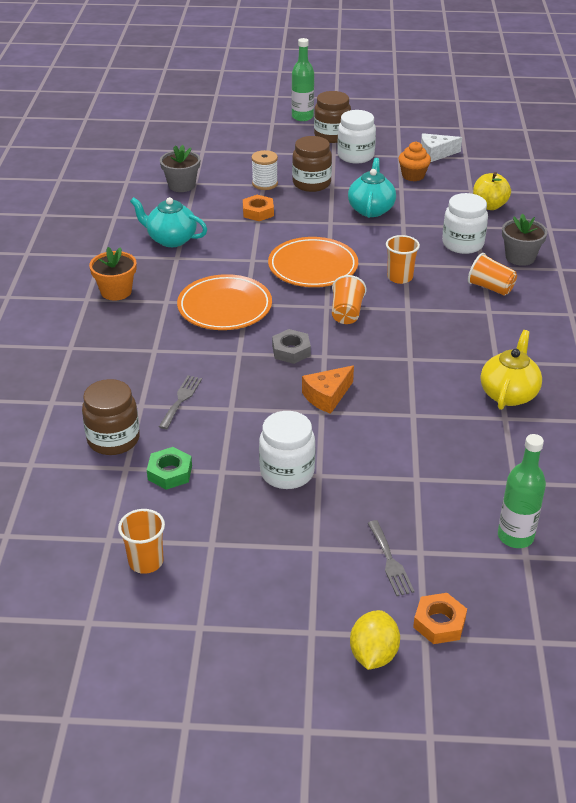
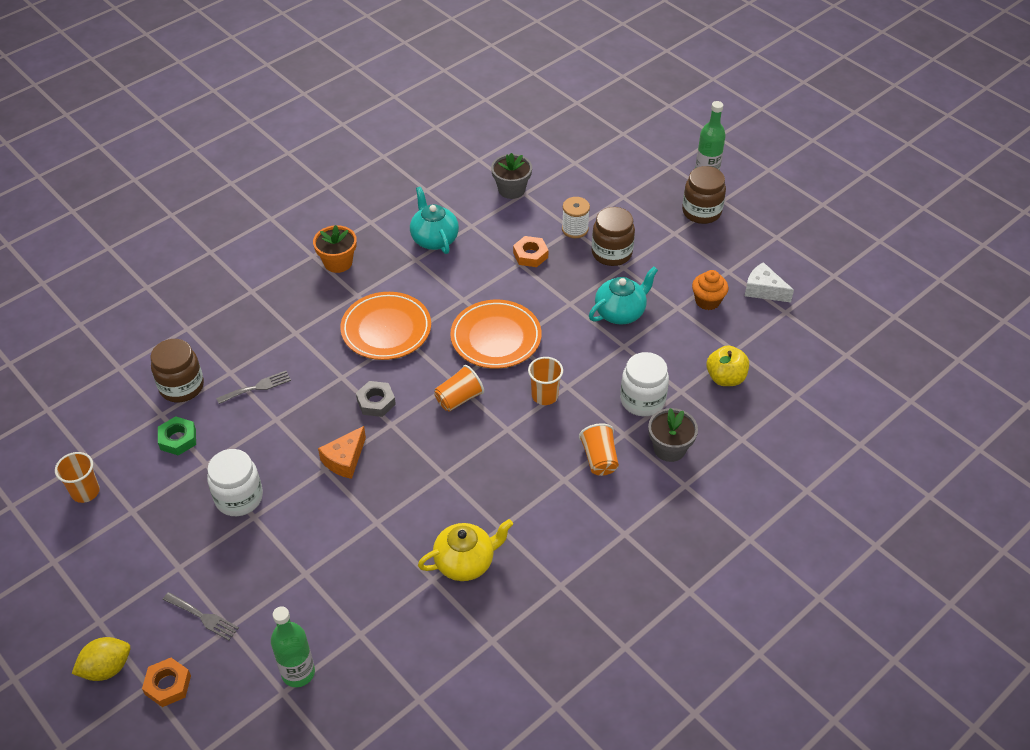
camera: 45 degrees right, 10 degrees up
orange cheese [302,365,354,414] -> orange cheese turned 60 degrees counterclockwise [318,426,366,479]
white jar [337,110,376,164] -> none
grey fork [368,520,415,596] -> grey fork turned 90 degrees counterclockwise [163,592,239,640]

